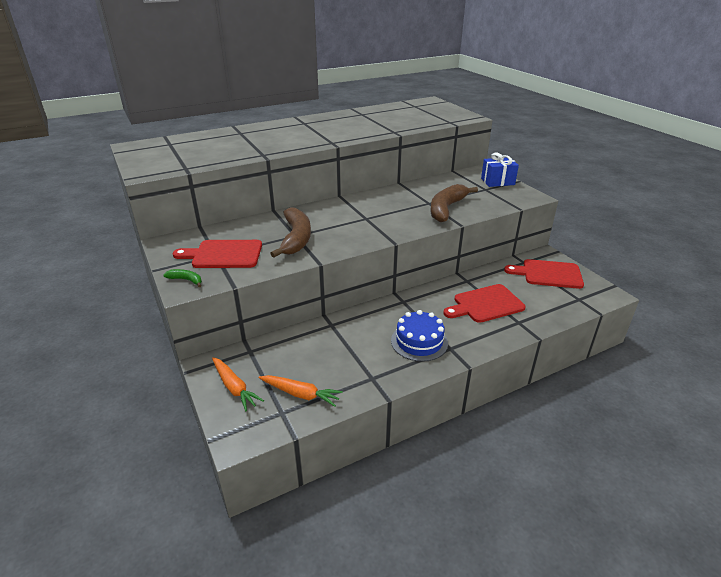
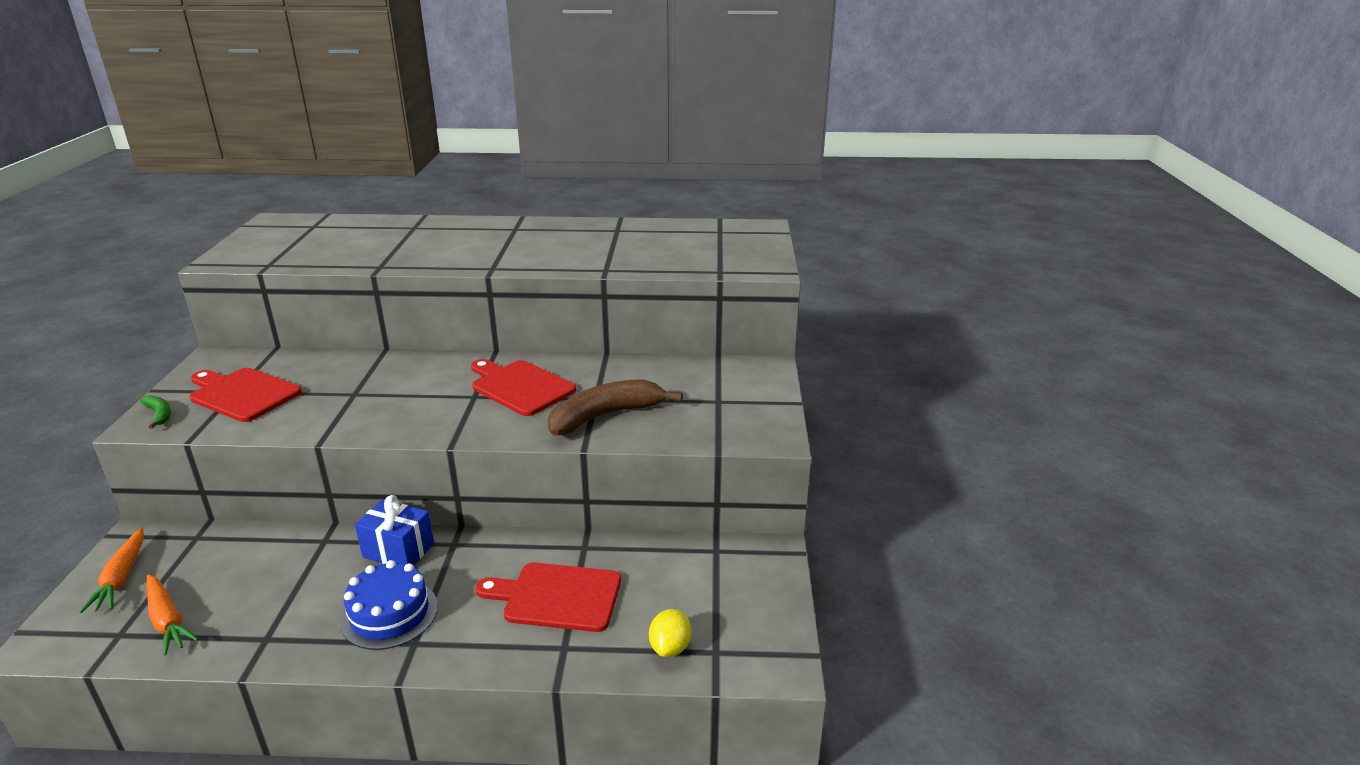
camera: 30 degrees right, 5 degrees down
brown banana [270,207,311,258] -> none
blue gift [481,153,519,187] -> blue gift moved to [355,495,434,566]
red cutting board [504,259,584,289] -> red cutting board moved to [471,359,576,416]
none -> yellow lemon [649,609,691,657]

